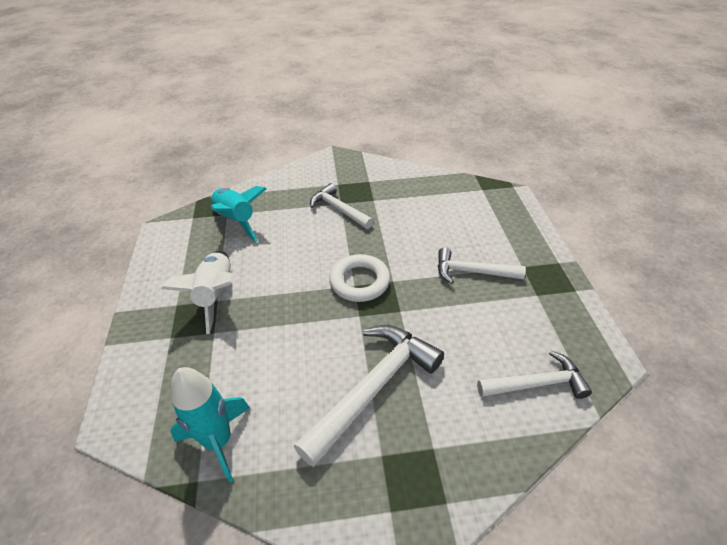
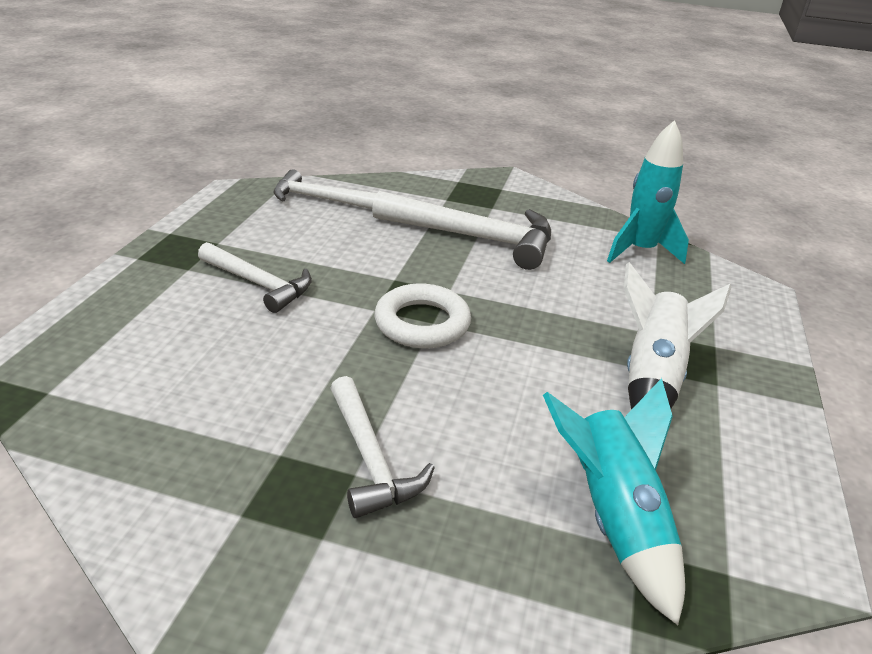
camera: 160 degrees left, 10 degrees down
white hammer [294,325,444,467] -> white hammer turned 135 degrees counterclockwise [372,191,551,270]

